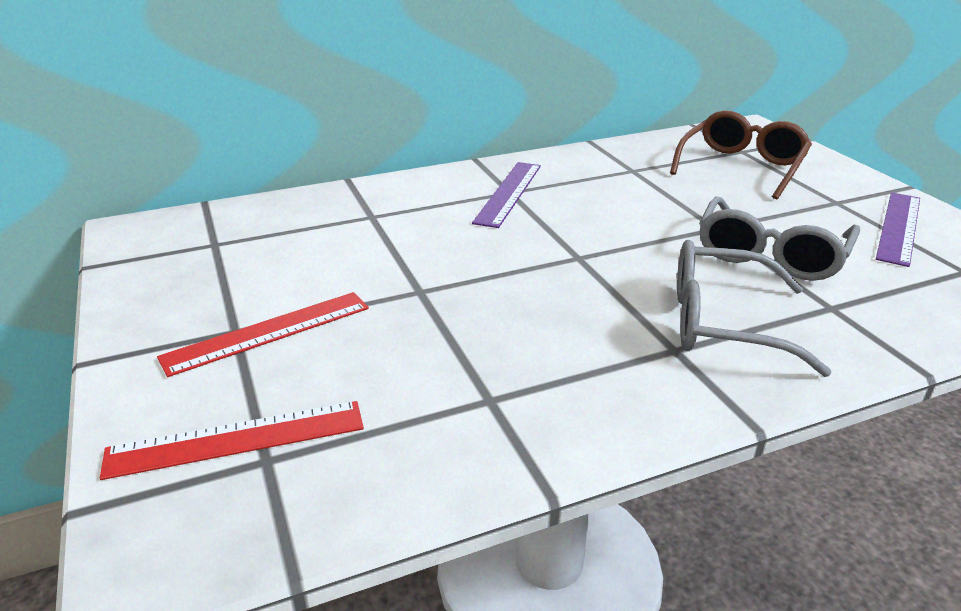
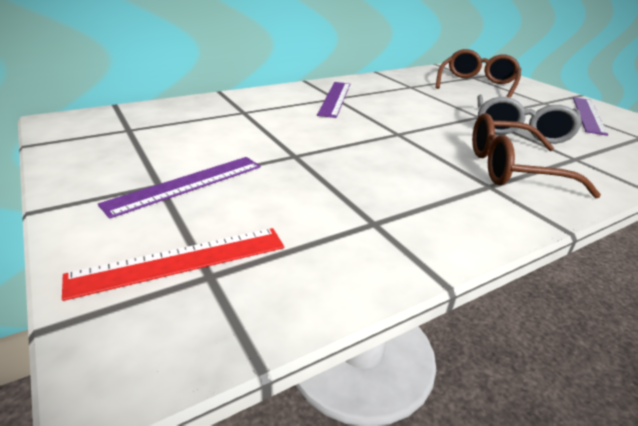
camera: 10 degrees left, 0 degrees up
red ruler [157,292,369,377] -> purple ruler [98,157,261,219]
grey glasses [677,240,832,377] -> brown glasses [472,113,601,199]

